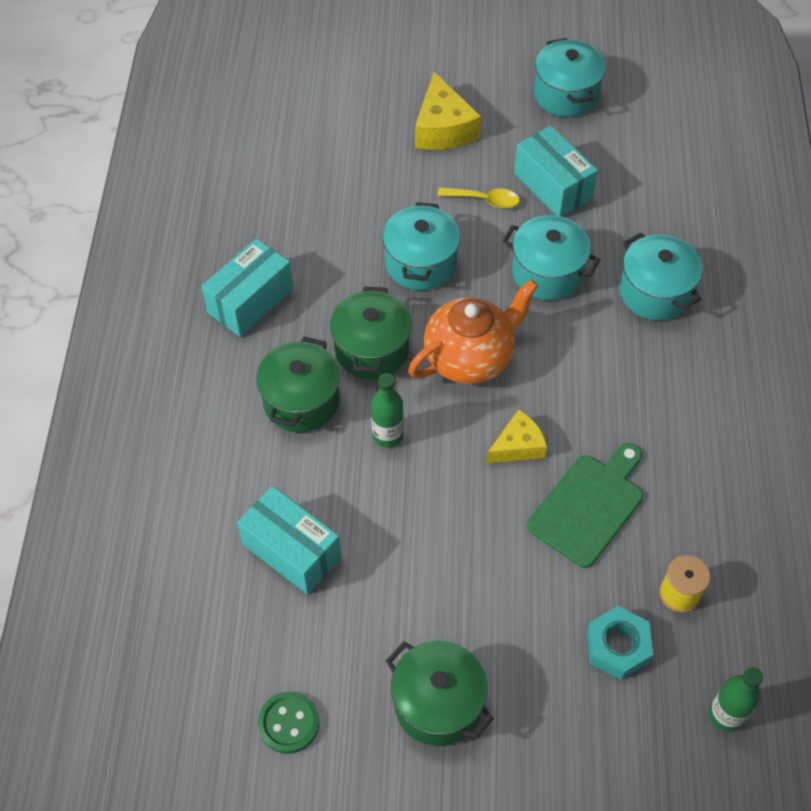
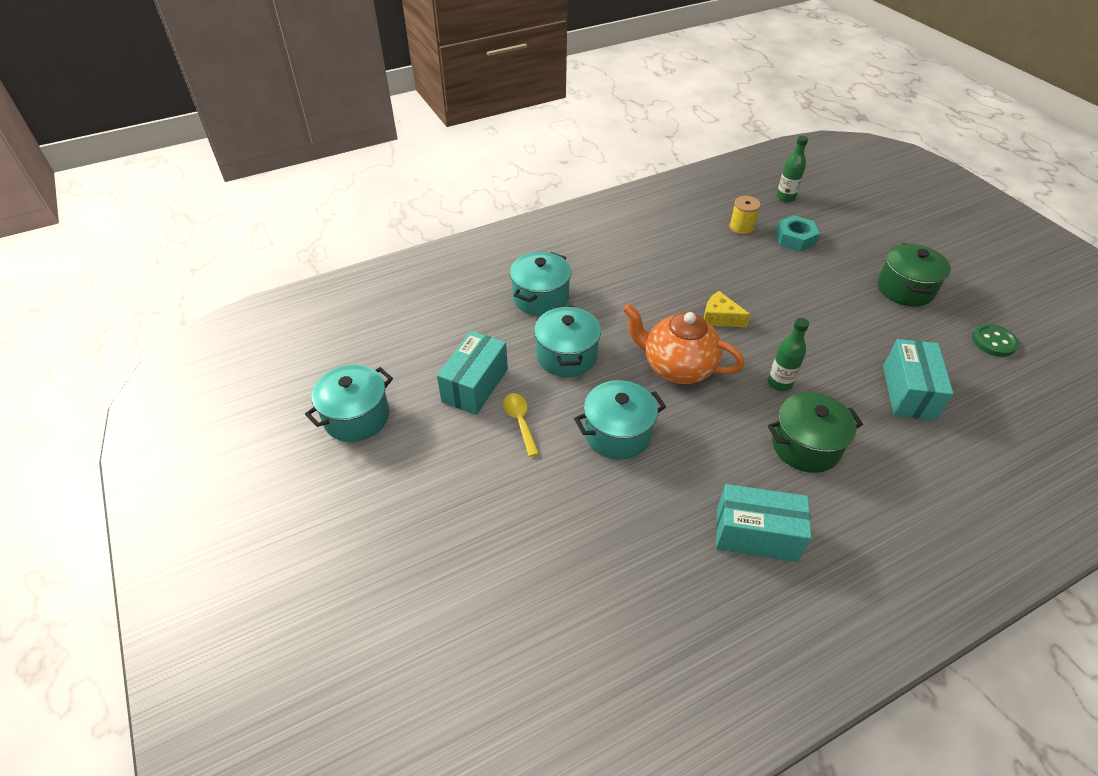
camera: 120 degrees left, 10 degrees down
green pot [330,286,412,379] -> none
yellow cheese [415,72,481,150] -> none
green cutting board [527,443,643,568] -> none

